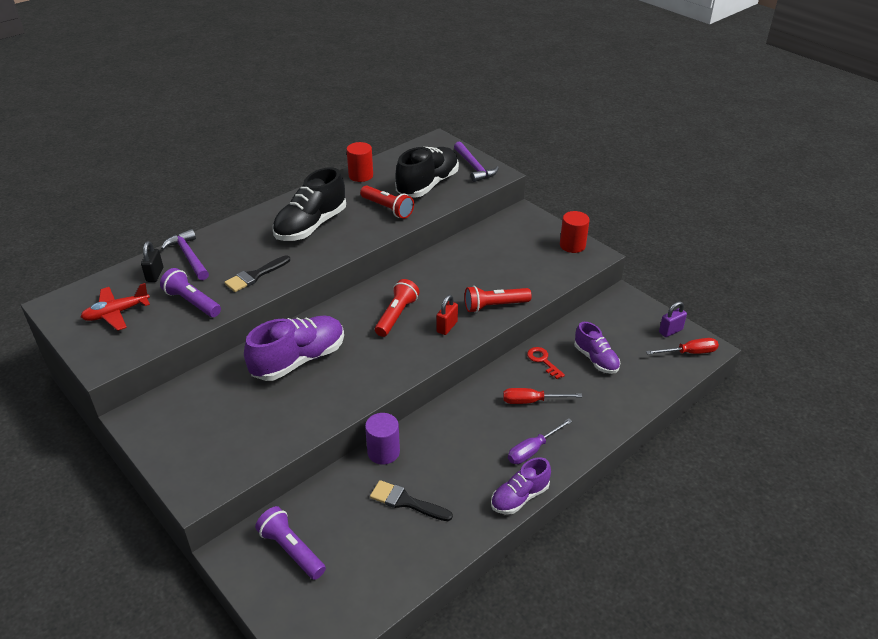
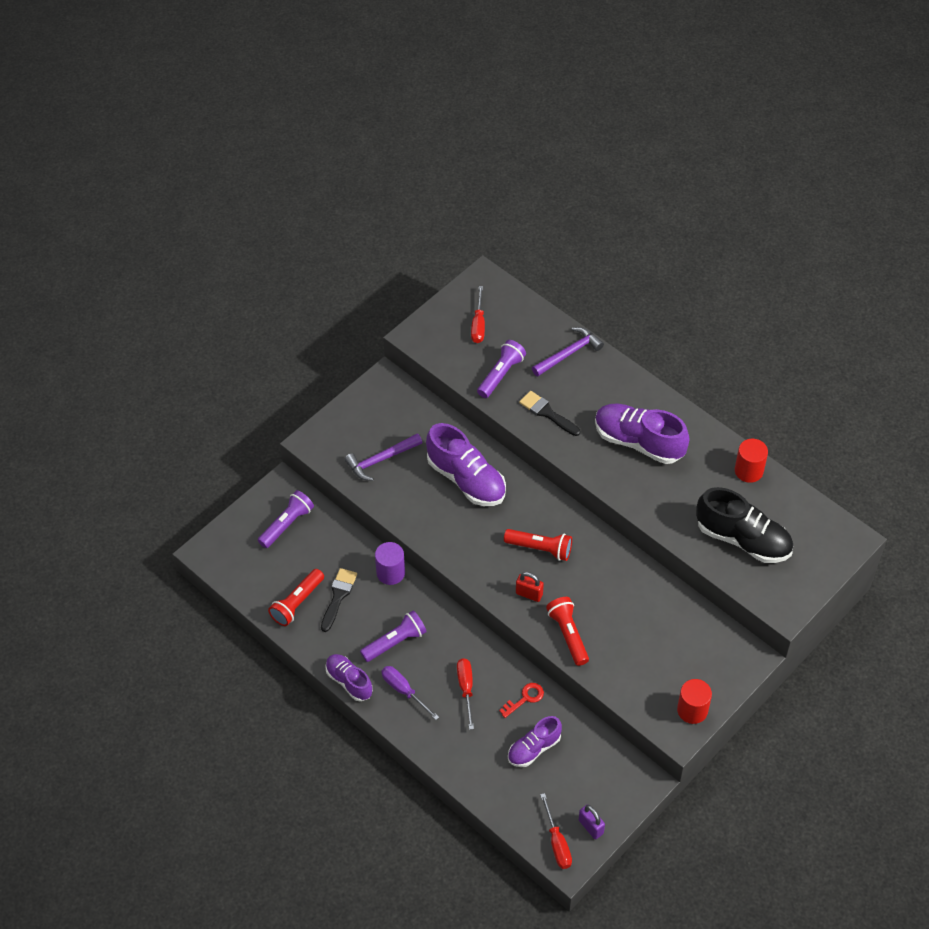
camera: 85 degrees right, 15 degrees up
red plane [81,283,150,331] -> red screwdriver [471,286,485,343]
black padlock [141,241,163,282] -> none
black shoe [273,167,346,241] -> purple shoe [595,403,690,464]
red flashlight [360,185,414,219] -> red flashlight moved to [268,569,324,626]
purple hammer [454,141,499,182] -> purple hammer moved to [345,433,422,481]
none -> purple flashlight [360,610,427,662]

